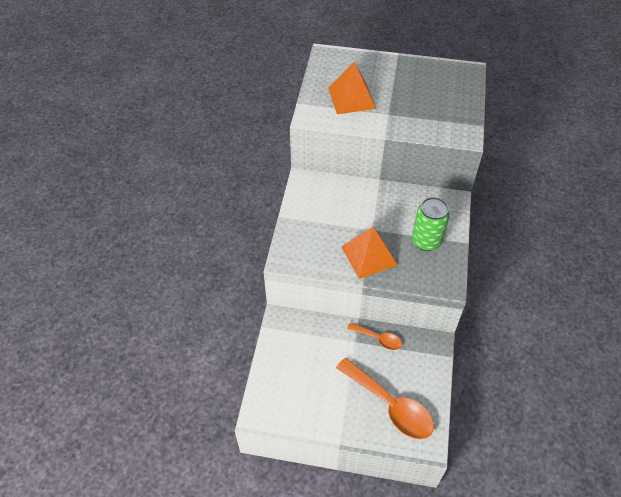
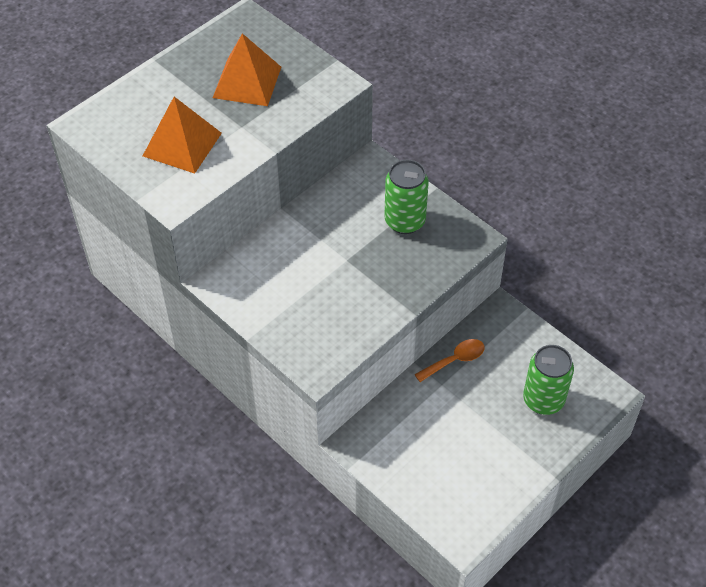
camera: 55 degrees left, 0 degrees up
orange spoon [336,358,434,439] -> green can [523,345,574,415]
orange pyramid [342,227,397,279] -> orange pyramid moved to [213,33,281,106]

